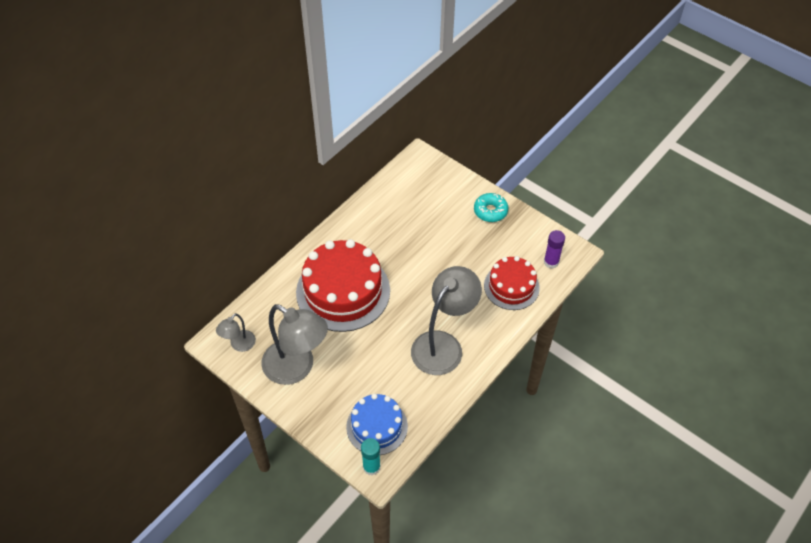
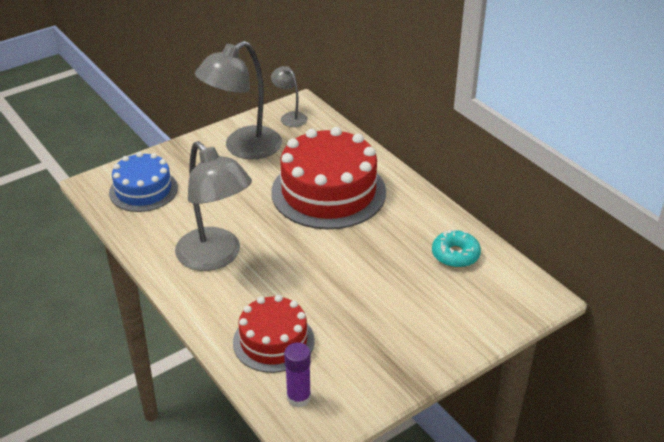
camera: 105 degrees right, 15 degrees down
turquoise glue stick [361,438,381,476] -> none
turquoise donut [474,193,508,222] -> turquoise donut moved to [432,229,481,268]

